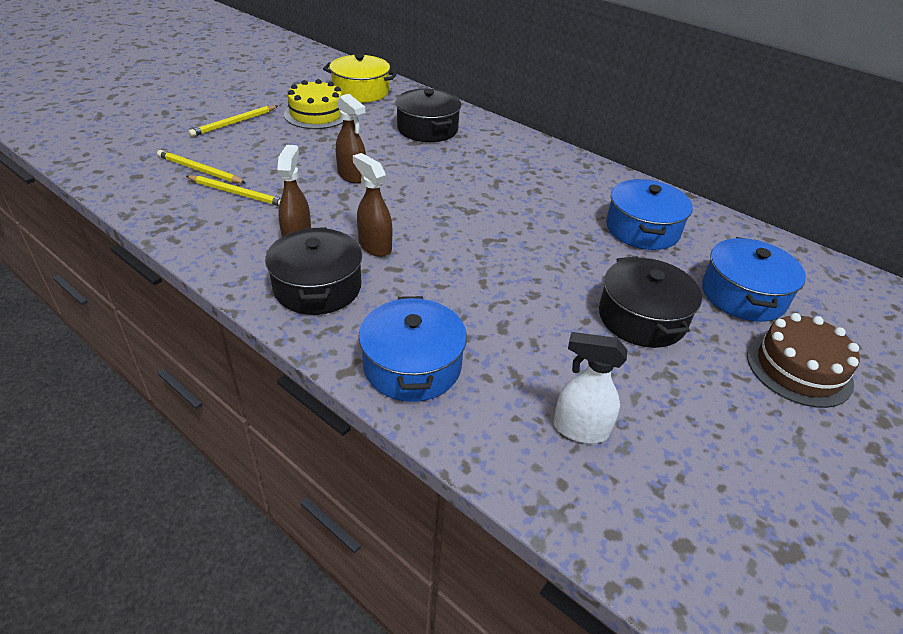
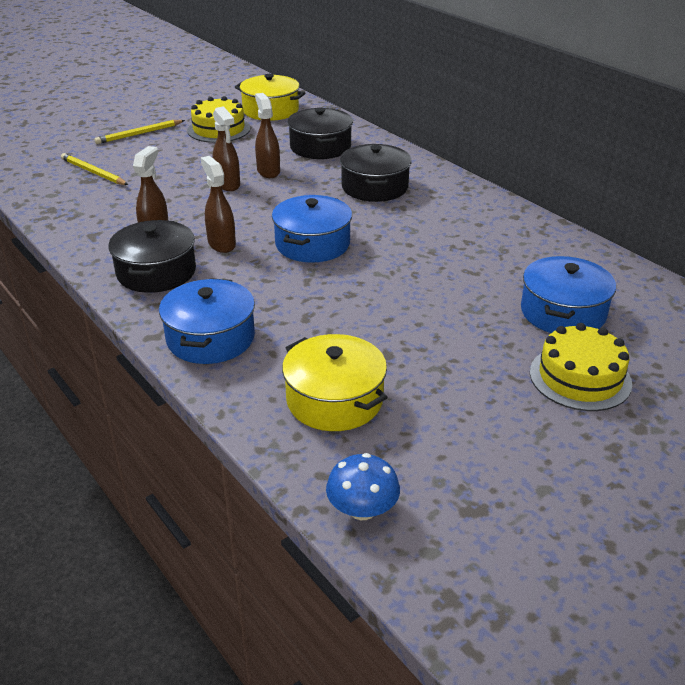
camera: 15 degrees right, 5 degrees down
yellow pencil [186,175,281,206] -> none
white spray bottle [554,332,627,444] -> yellow pot [282,334,387,431]
black pot [599,256,702,348] -> black pot moved to [340,144,412,202]
blue pot [606,179,693,250] -> blue pot moved to [272,195,352,263]
brown cake [747,313,860,408] -> yellow cake [530,323,632,411]
none -> brown spray bottle [255,93,280,178]
none -> blue mushroom [326,453,400,520]

